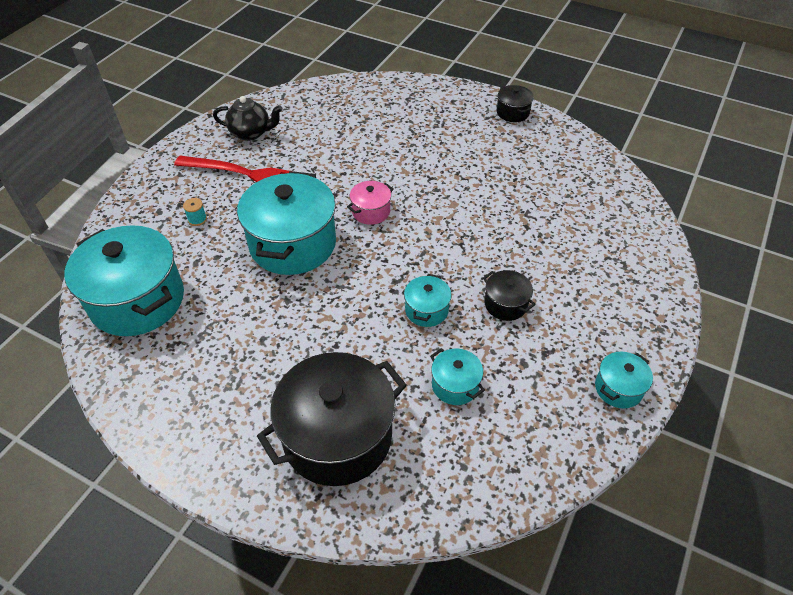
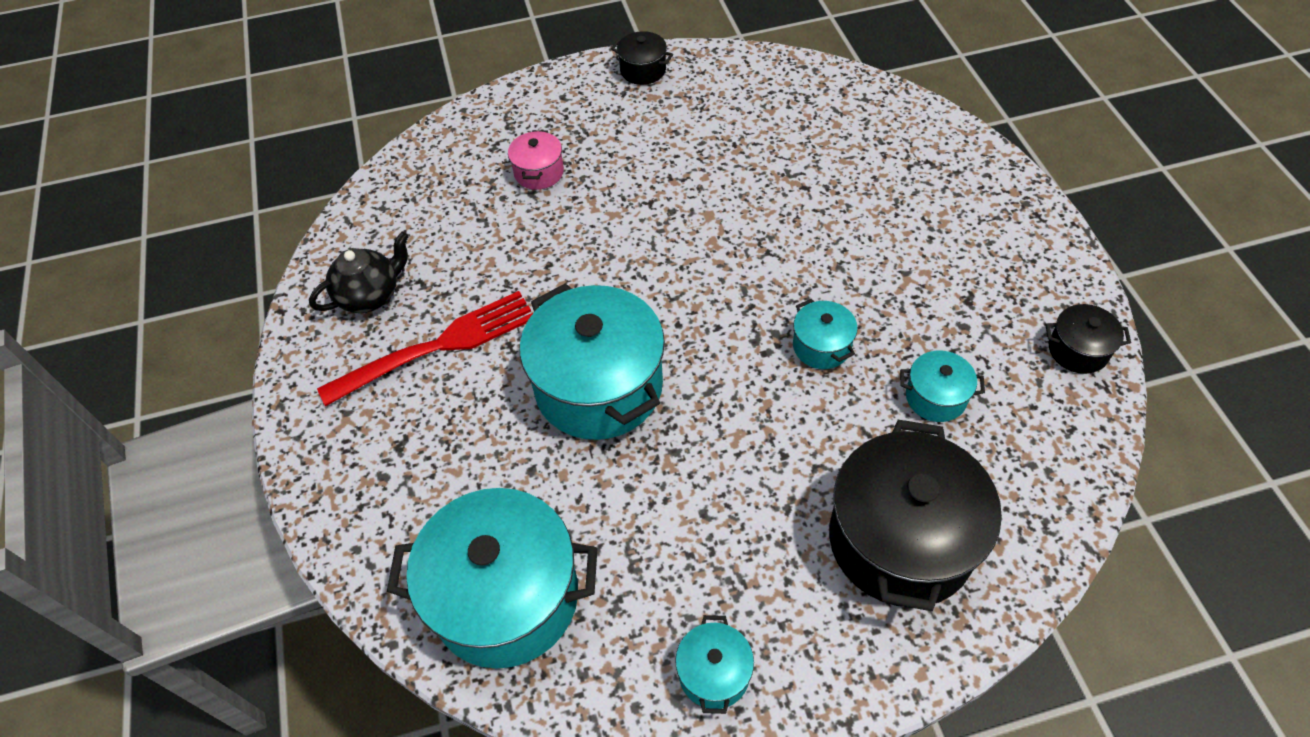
camera: 40 degrees left, 5 degrees up
turquoise spool [183,198,207,226] -> none
pink pot [347,181,394,225] -> pink pot moved to [508,130,564,190]
black pot [483,270,536,321] -> black pot moved to [1045,304,1131,374]
turquoise pot [595,352,653,408] -> turquoise pot moved to [675,615,754,714]

